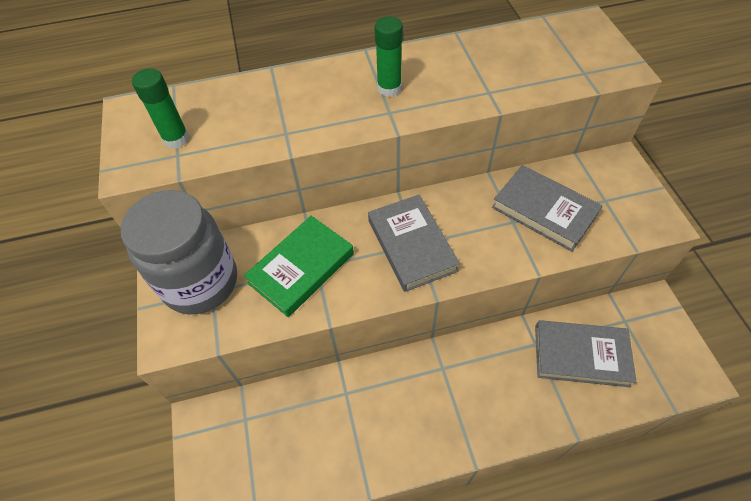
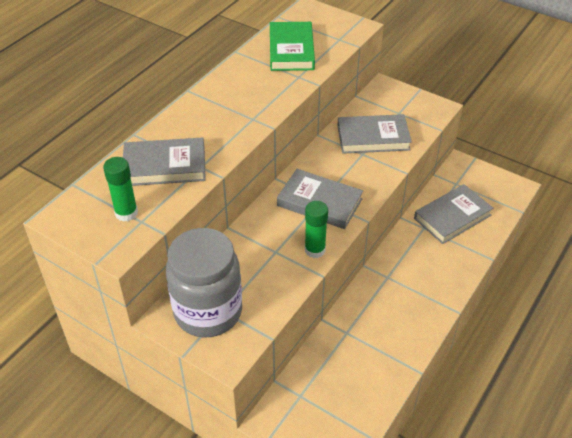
camera: 45 degrees left, 10 degrees down
green book [244,216,354,317] -> green book moved to [270,22,315,71]
green glue stick [374,17,403,97] -> green glue stick moved to [305,201,328,258]
none -> grey book [123,138,206,186]

